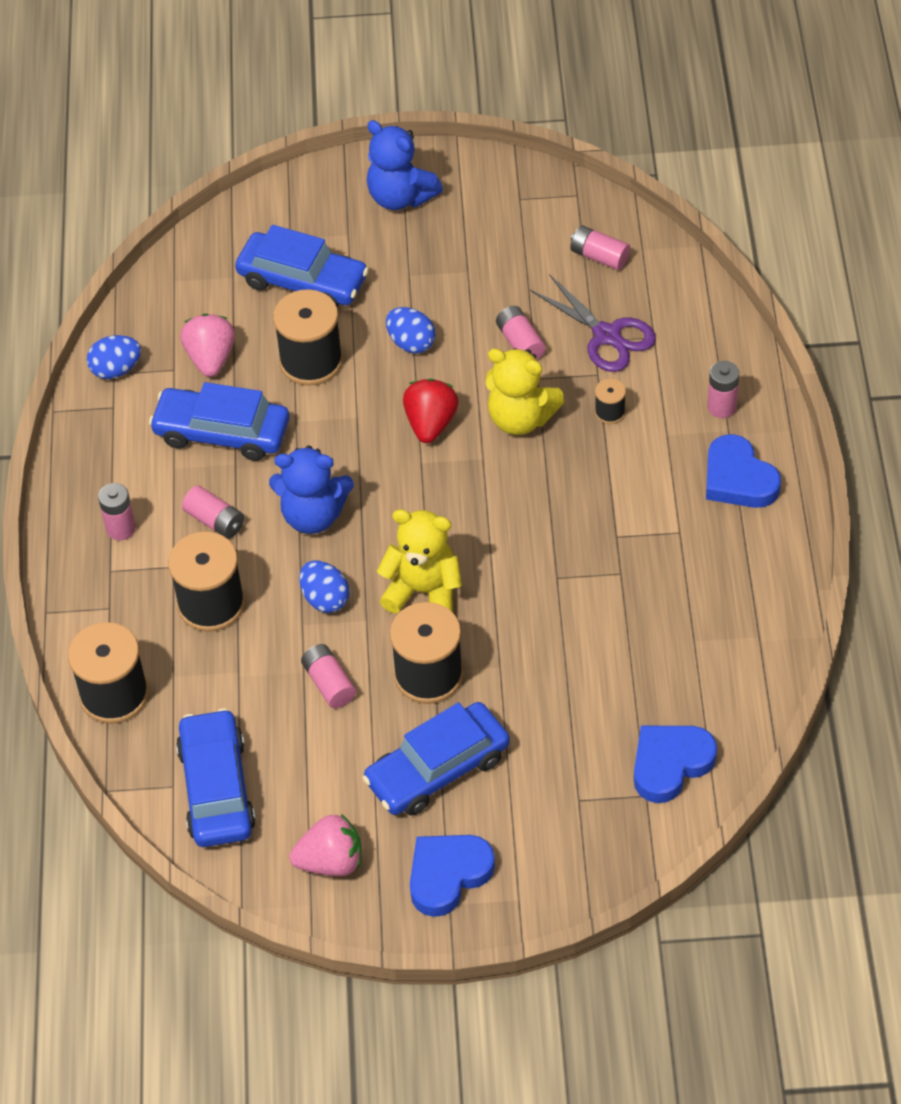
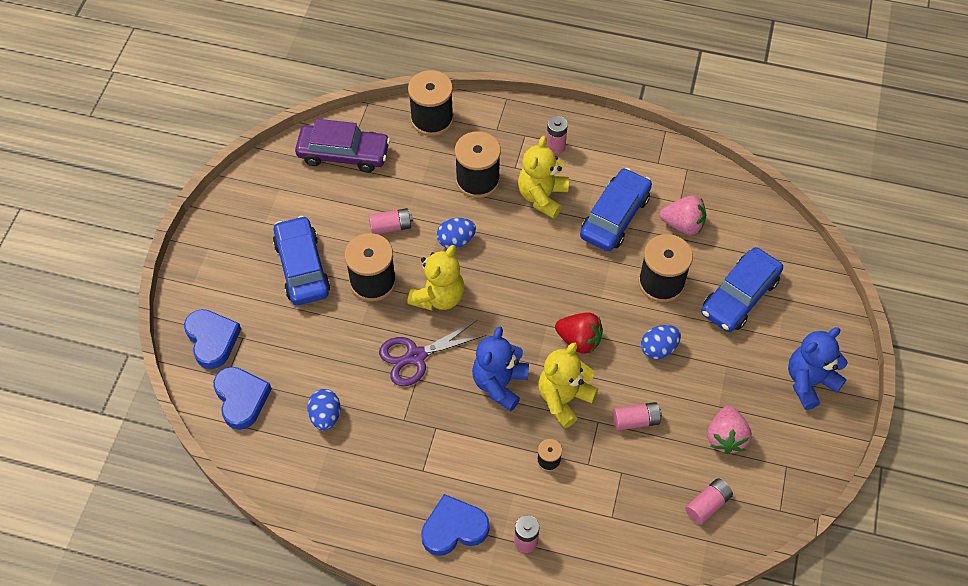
camera: 105 degrees right, 5 degrees up
blue egg [87,335,141,379] -> blue egg moved to [307,389,340,431]
blue car [176,708,256,847] -> purple car [295,119,390,172]
pink battery [182,486,244,539] -> yellow teddy bear [518,136,569,219]
blue teddy bear [269,446,354,534] -> blue teddy bear moved to [472,326,529,411]
pink strawberry [289,814,361,876] -> pink strawberry moved to [707,406,752,454]
blue heart [410,835,495,917] -> blue heart moved to [184,309,241,369]
purple scissors [530,274,656,372] -> purple scissors moved to [379,320,487,386]

